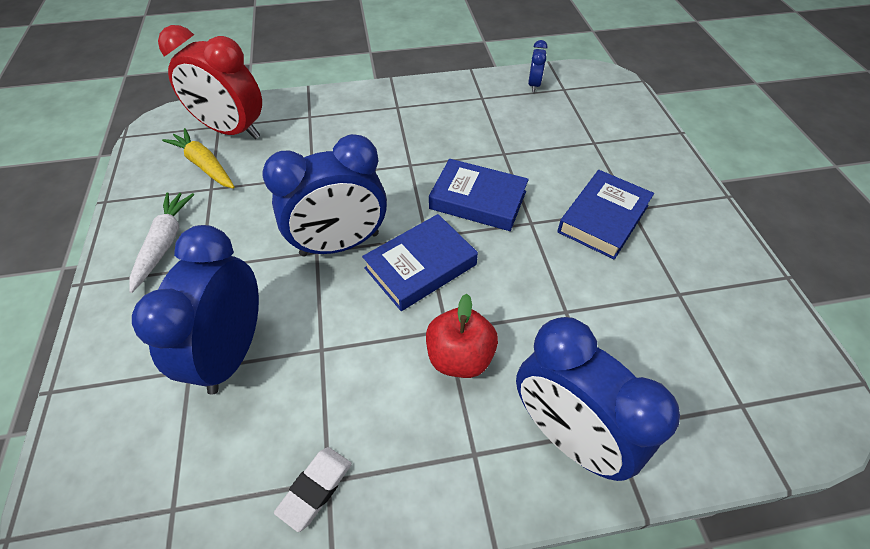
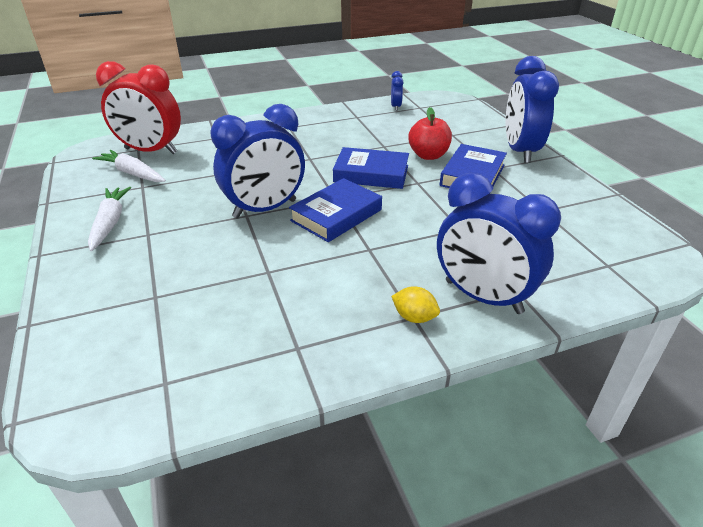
camera: 10 degrees left, 15 degrees down
blue clock [132,225,259,394] -> blue clock moved to [506,56,559,163]
yellow carrot [162,128,235,189] -> white carrot [92,150,166,182]
white eraser [274,447,352,532] -> none
red apple [426,294,498,378] -> red apple moved to [408,107,452,160]
none -> yellow lemon [391,286,440,323]

